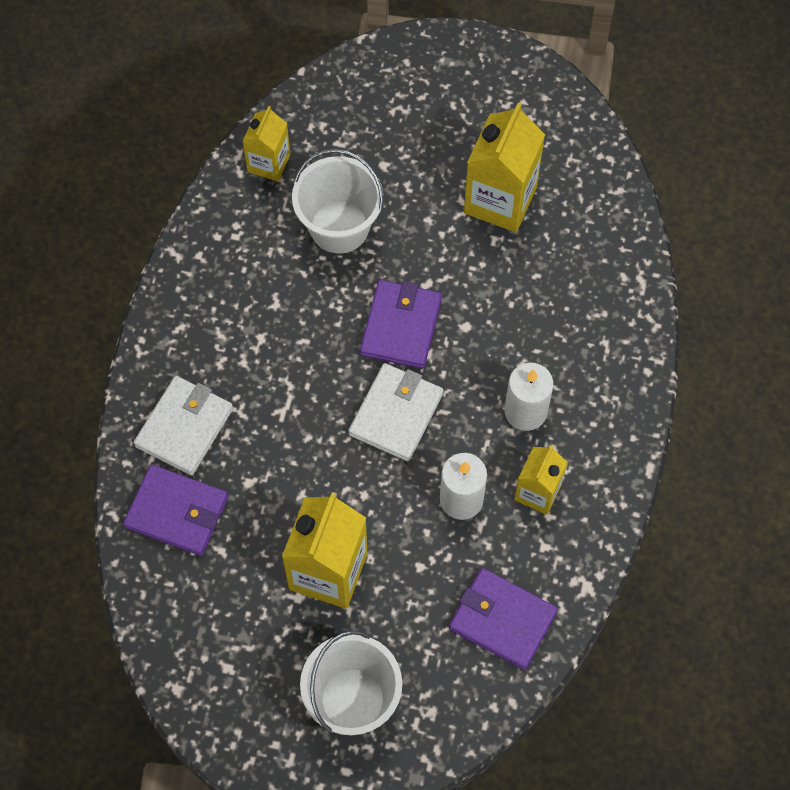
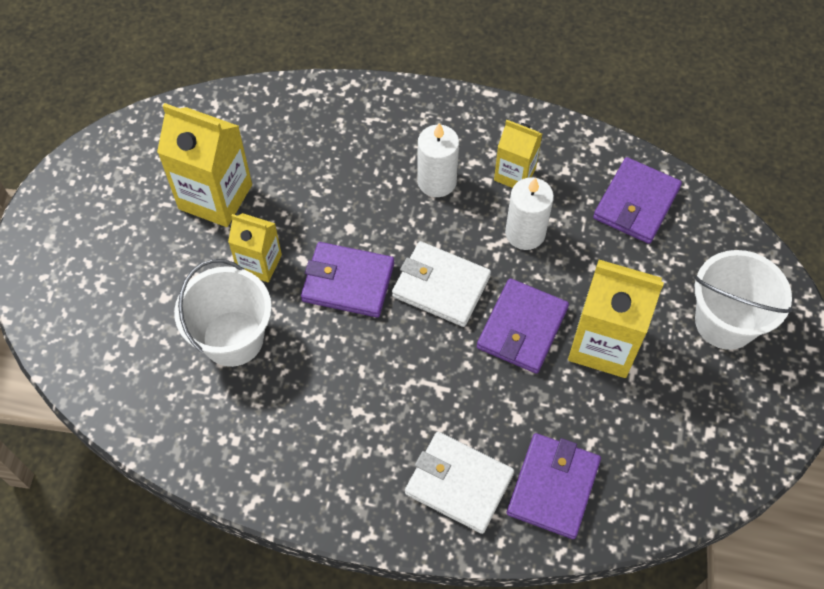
camera: 90 degrees left, 5 degrees down
yellow carton [242,106,290,182] -> yellow carton moved to [228,213,282,282]
none -> purple wallet [477,278,569,374]

